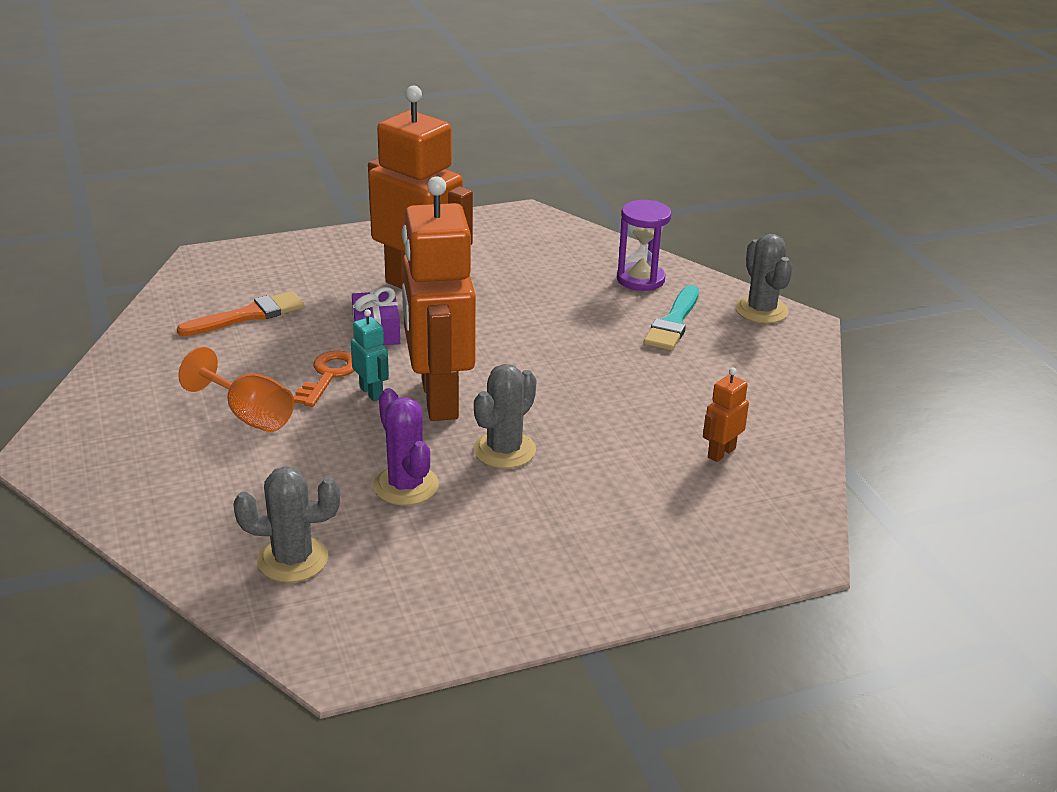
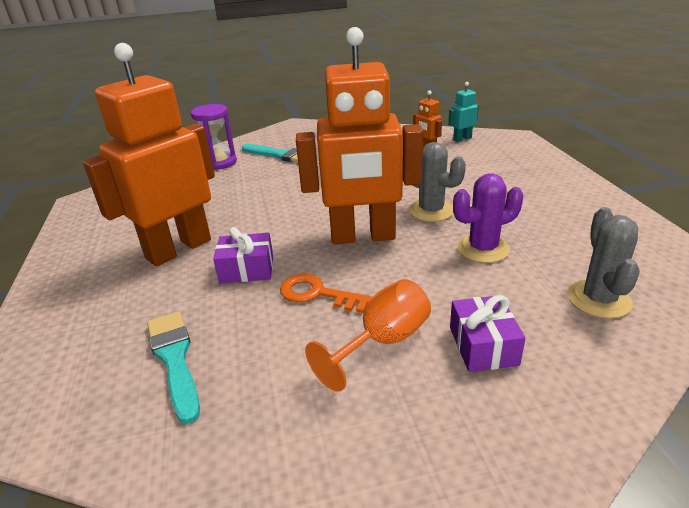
camera: 80 degrees left, 0 degrees up
orange brush [177,291,305,336] -> turquoise brush [147,311,200,424]
turquoise robot [351,309,389,401] -> turquoise robot moved to [448,82,479,142]
grey cactus [735,234,792,323] -> none
none -> purple gift [450,295,525,372]

